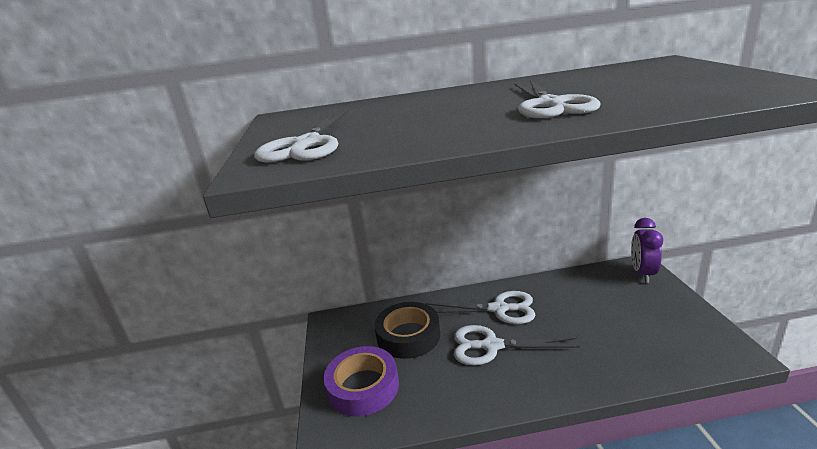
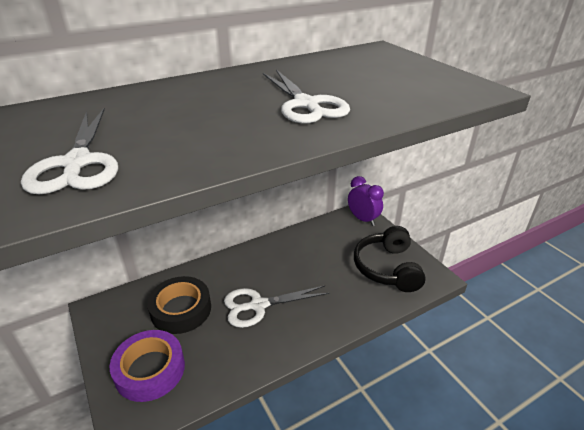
camera: 25 degrees left, 10 degrees up
white scissors [425,291,535,324] -> none
purple clock [631,218,663,283] -> purple clock turned 150 degrees clockwise [348,176,384,226]
none -> black headphones [354,226,426,292]

